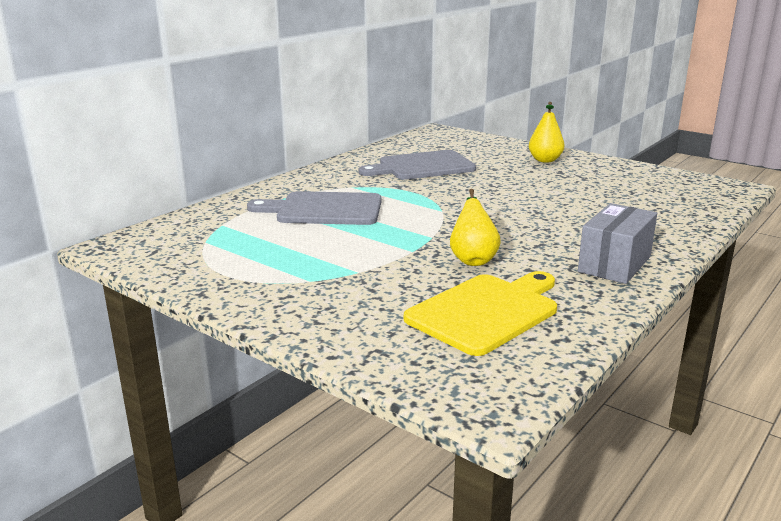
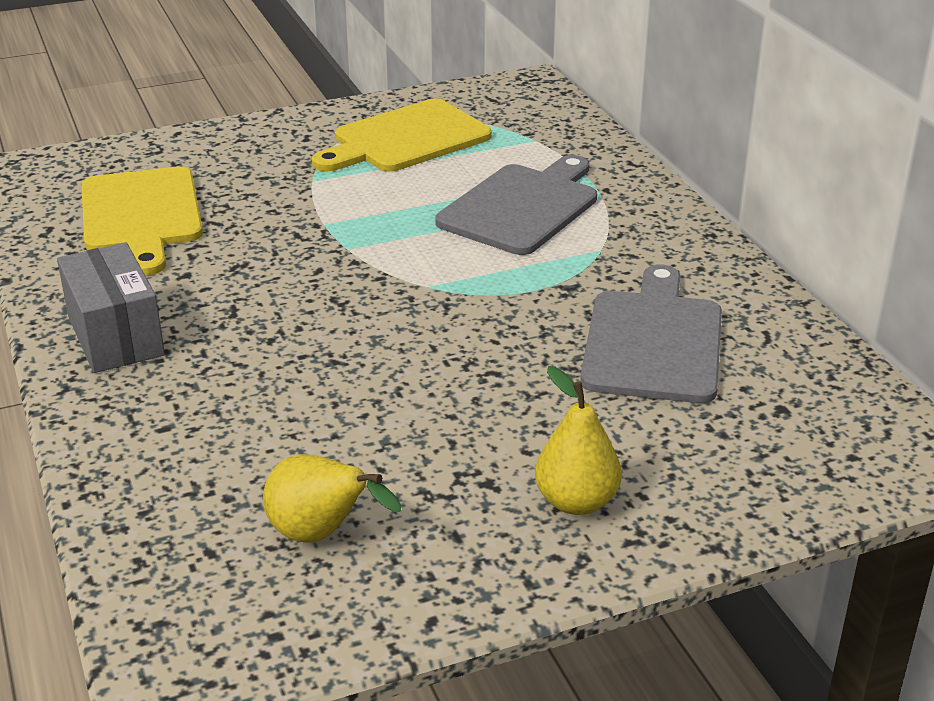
camera: 120 degrees right, 10 degrees up
yellow pear [450,189,501,266] -> yellow pear moved to [263,454,401,543]
none -> yellow cutting board [312,99,492,172]

